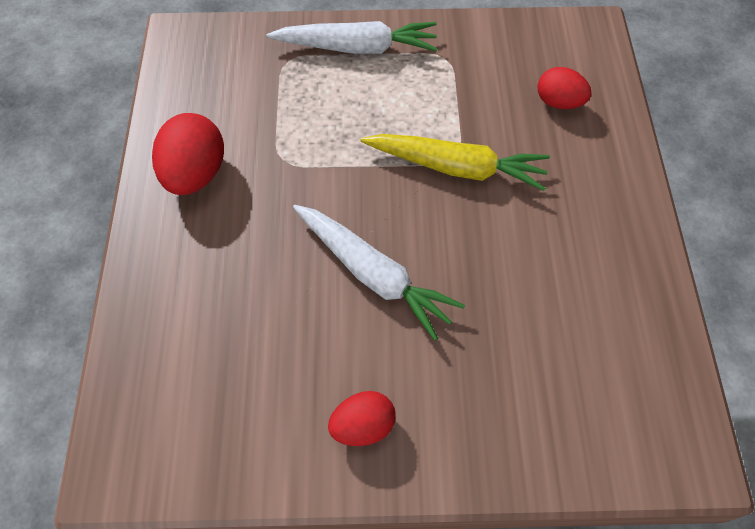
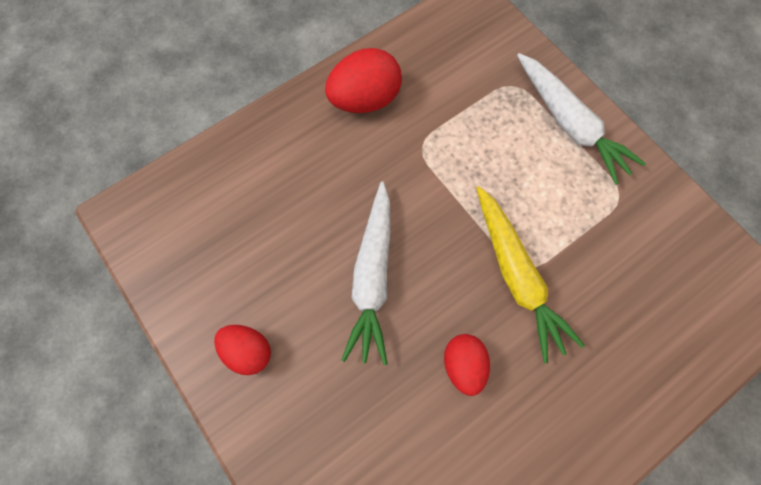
camera: 55 degrees right, 10 degrees up
red egg [537,67,592,109] -> red egg moved to [444,334,490,396]

